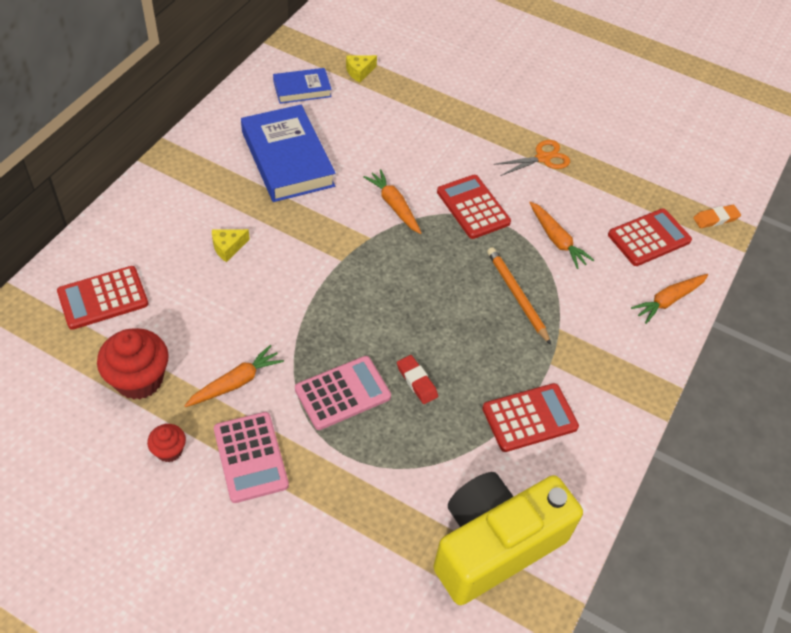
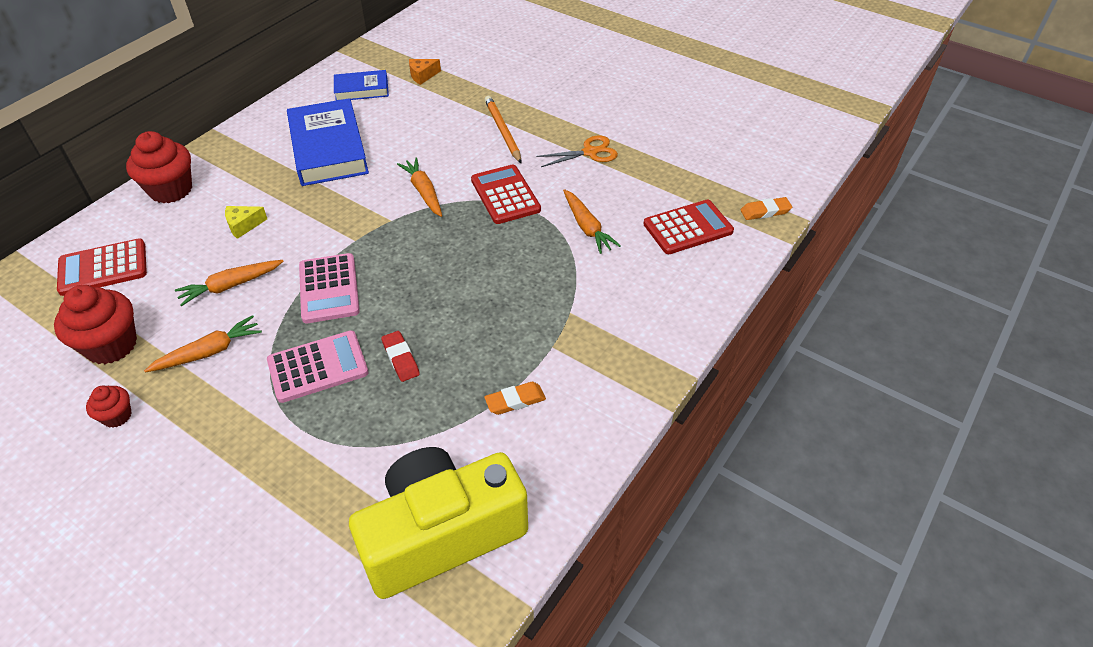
camera: 10 degrees right, 5 degrees down
pink calculator [214,412,289,503] -> pink calculator moved to [299,253,360,323]
yellow cheese [346,55,377,83] -> orange cheese [409,59,441,85]
red calculator [482,383,579,452] -> orange eraser [484,382,546,415]
orange pencil [487,247,551,345] -> orange pencil moved to [485,96,521,163]
orange carrot [631,274,708,324] -> orange carrot moved to [175,260,284,306]
none -> red cupcake [126,131,192,203]

